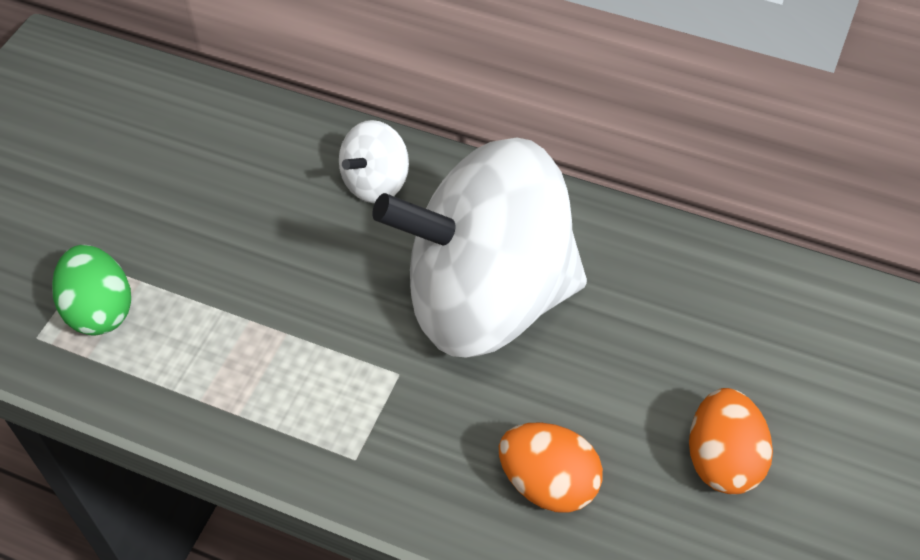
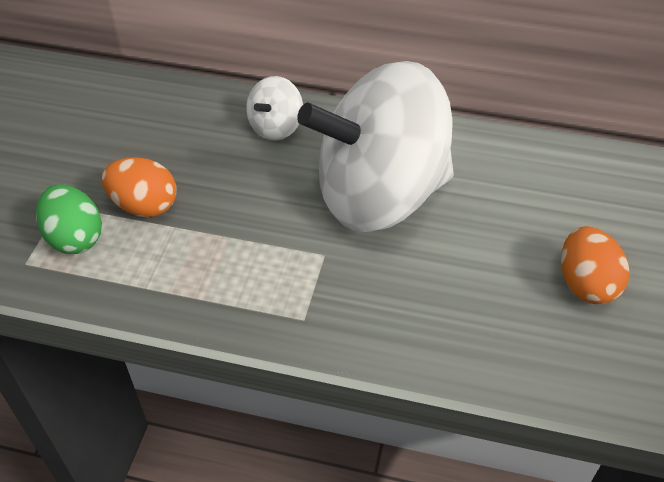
camera: 10 degrees left, 5 degrees down
orange egg [499,422,603,513] -> orange egg moved to [102,157,176,217]

